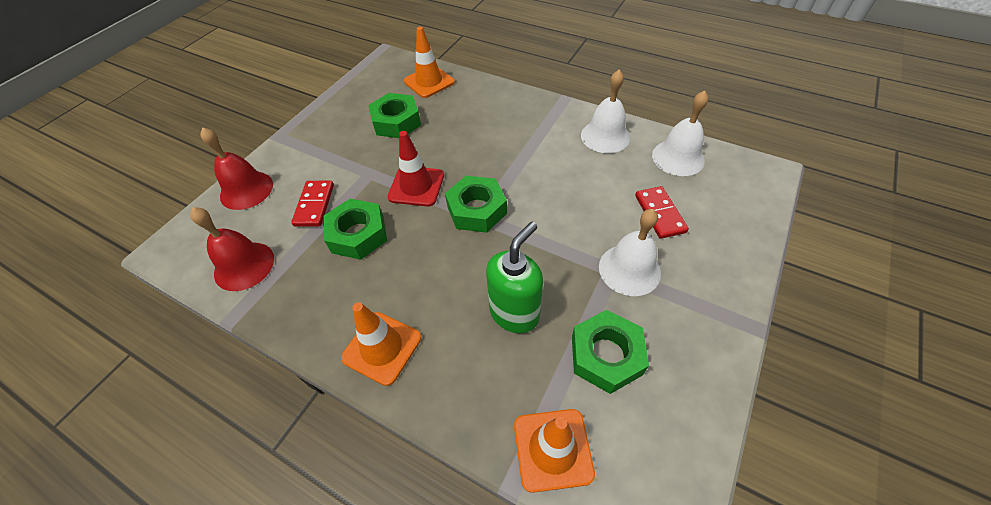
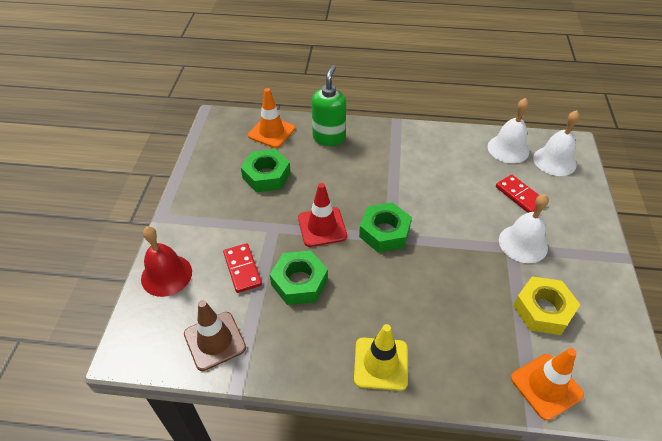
camera: 25 degrees left, 5 degrees down
red bell [190,208,274,291] -> brown traffic cone [184,300,246,371]
orange traffic cone [341,302,421,386] -> yellow traffic cone [354,324,408,391]
green soap dispenser [486,222,543,333] -> green soap dispenser moved to [312,65,346,146]
green nut [572,310,649,394] -> yellow nut [513,276,580,335]
white bell [581,70,630,153] -> white bell moved to [533,110,580,176]

